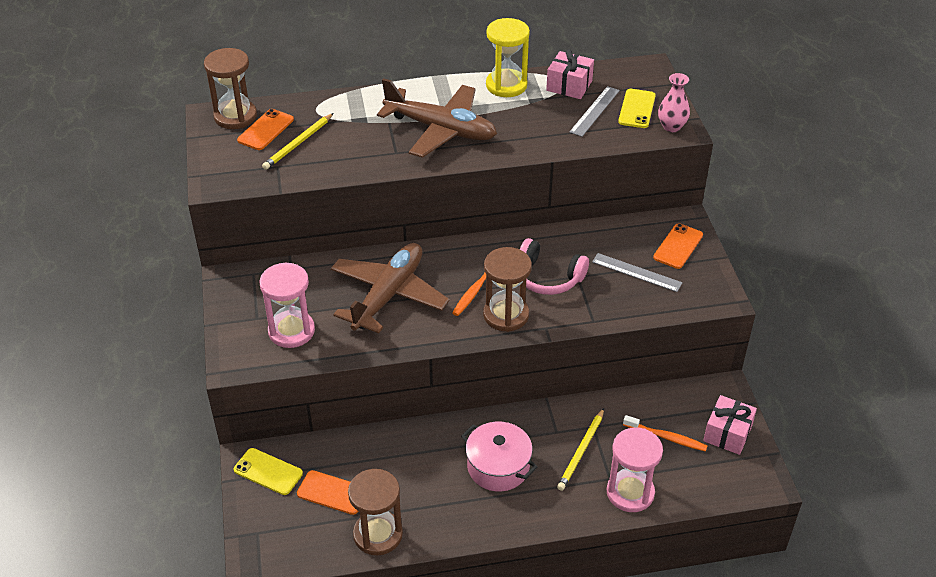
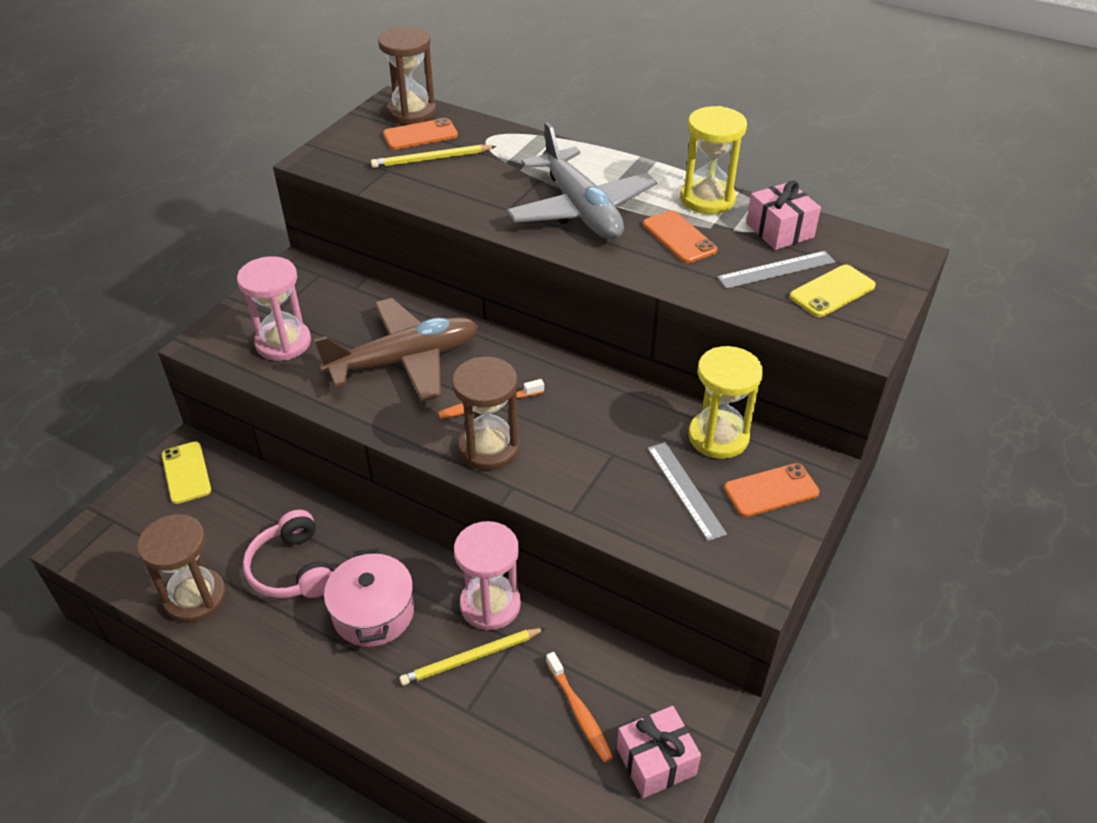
camera: 40 degrees right, 0 degrees up
orange phone [297,470,358,515] -> orange phone moved to [643,210,717,263]
brown plane [377,78,497,158] -> grey plane [506,122,657,240]
pink headphones [520,238,589,295] -> pink headphones moved to [243,510,333,598]
pink hourglass [607,428,663,512] -> pink hourglass moved to [454,521,521,630]
pink vase [658,73,690,132] -> none
none -> yellow hourglass [688,346,763,459]

